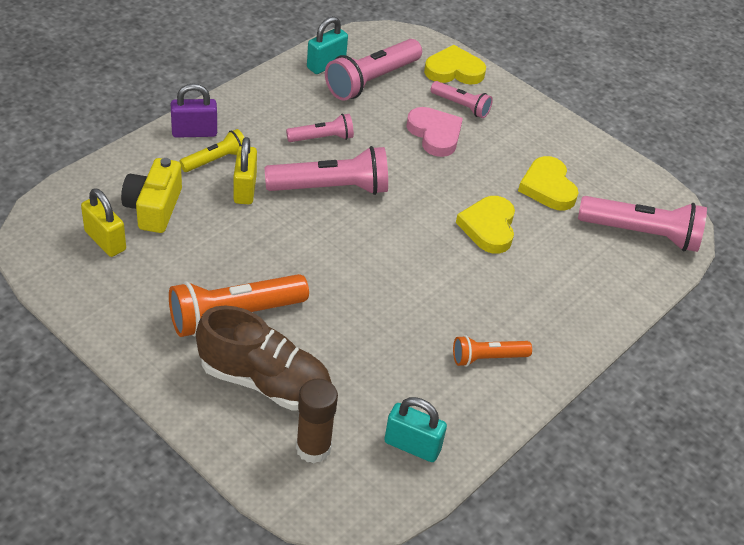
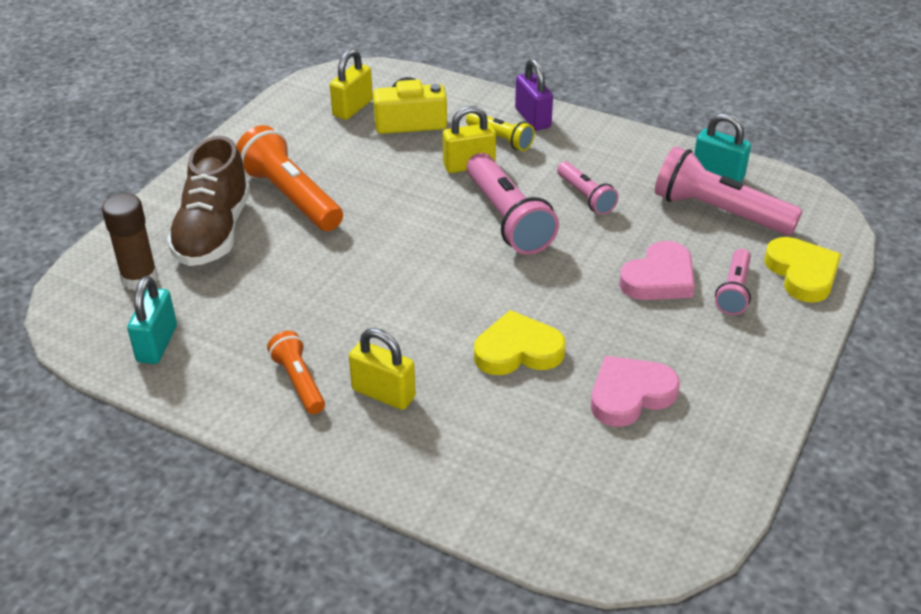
camera: 80 degrees right, 5 degrees down
yellow heart [518,156,579,211] -> pink heart [591,356,680,427]
pink flashlight [578,196,707,252] -> none
none -> yellow padlock [349,328,416,410]

